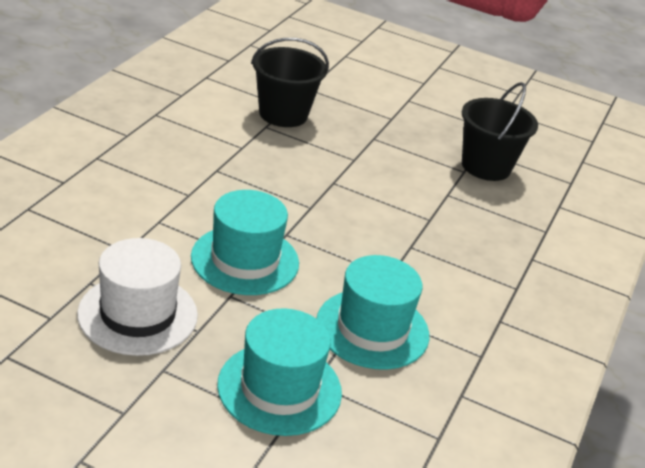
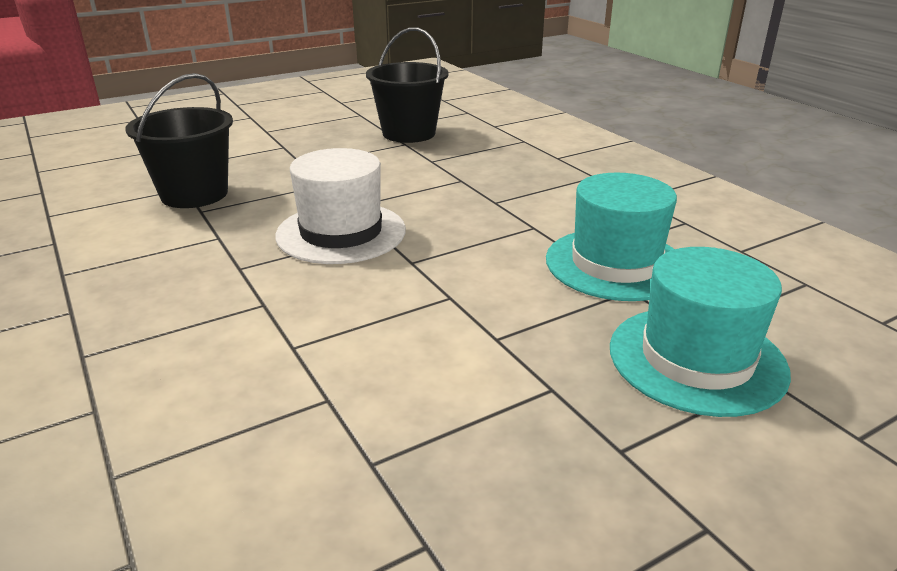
camera: 50 degrees left, 5 degrees down
white hat [77,238,198,356] -> white hat moved to [275,148,406,264]
turquoise hat [191,190,299,295] -> none

